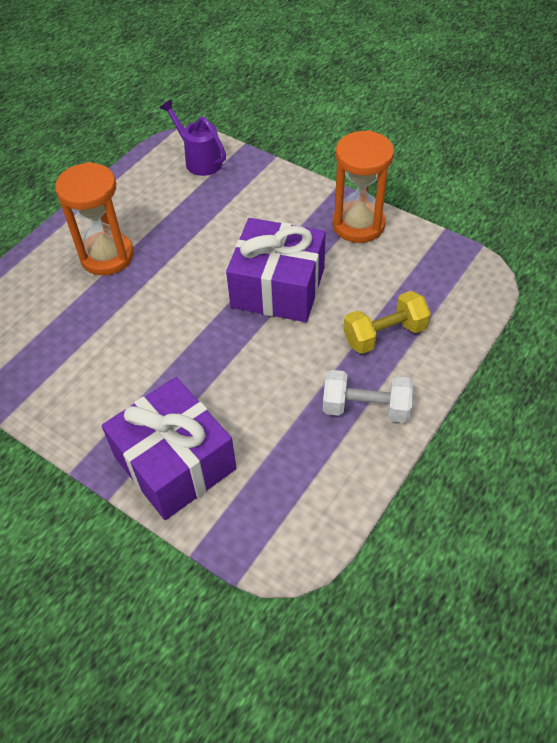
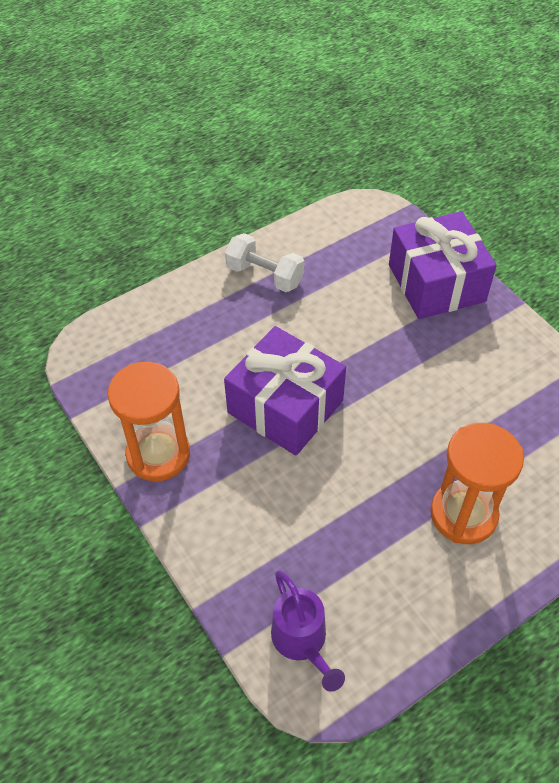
camera: 160 degrees left, 0 degrees up
yellow dumbbell [343,291,431,354] -> none

